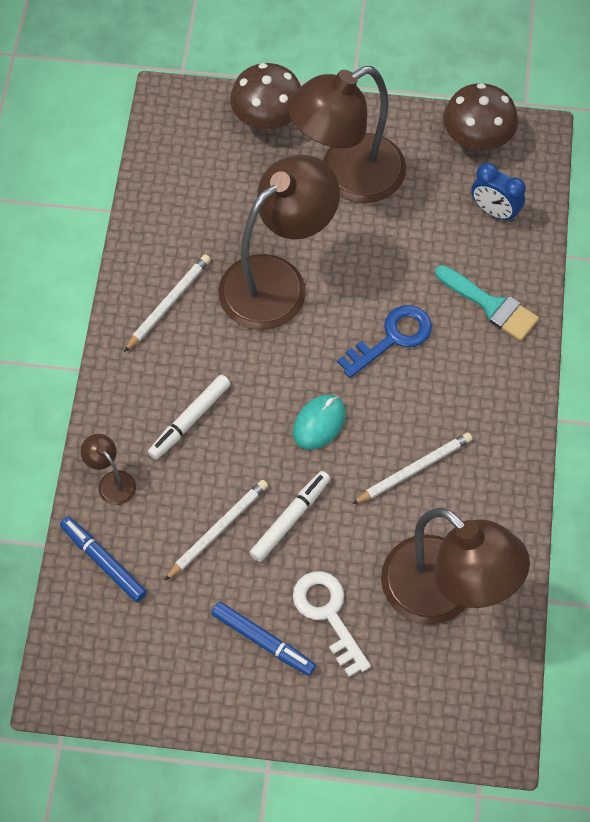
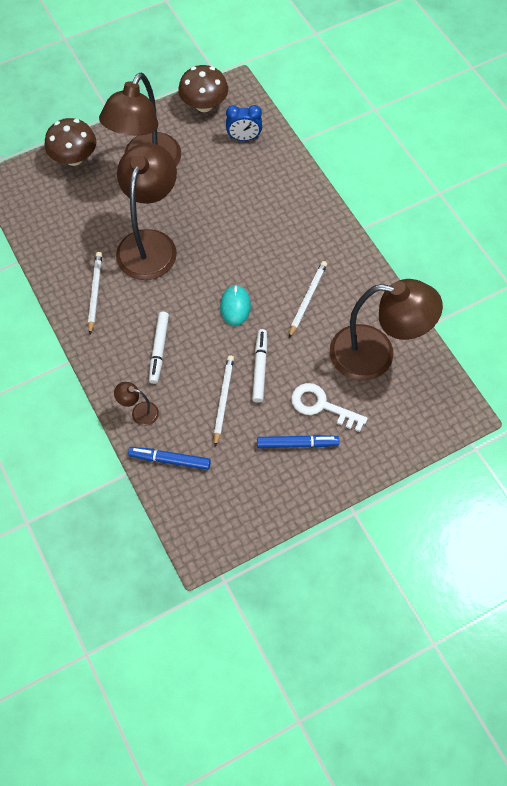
camera: 35 degrees left, 0 degrees up
blue key [337,305,432,378] -> none
turquoise brush [435,265,539,341] -> none

